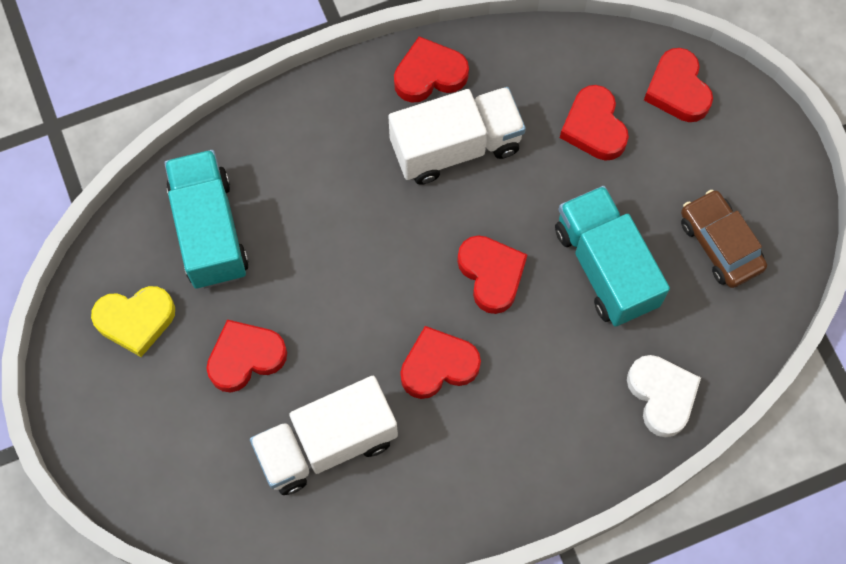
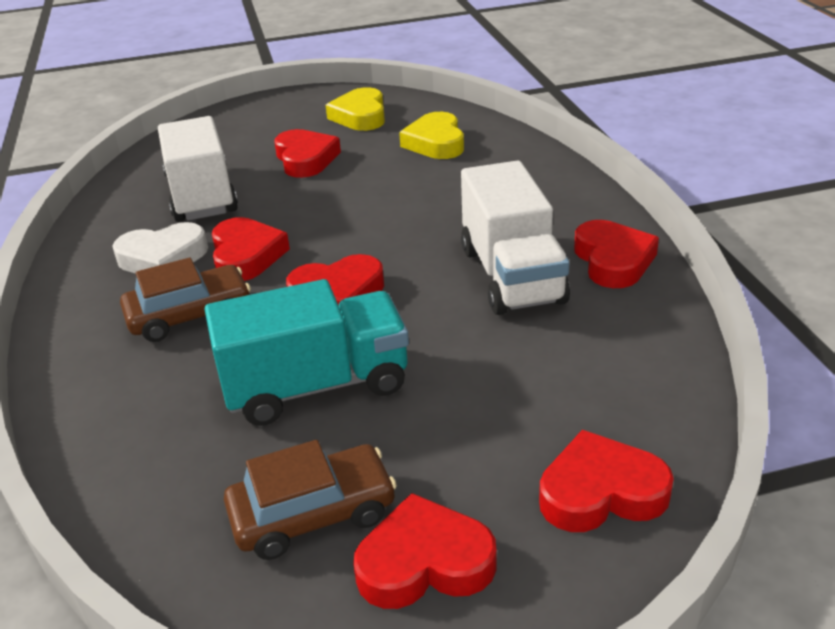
camera: 100 degrees right, 35 degrees down
turquoise truck [164,150,249,289] -> yellow heart [399,112,464,159]
red heart [560,85,629,161] -> red heart moved to [353,493,497,609]
white heart [627,355,701,437] -> white heart moved to [112,222,208,273]
none -> brown car [120,257,251,342]

